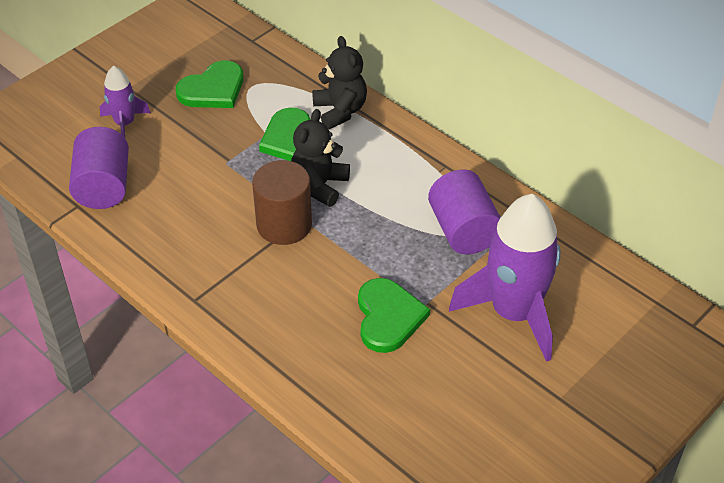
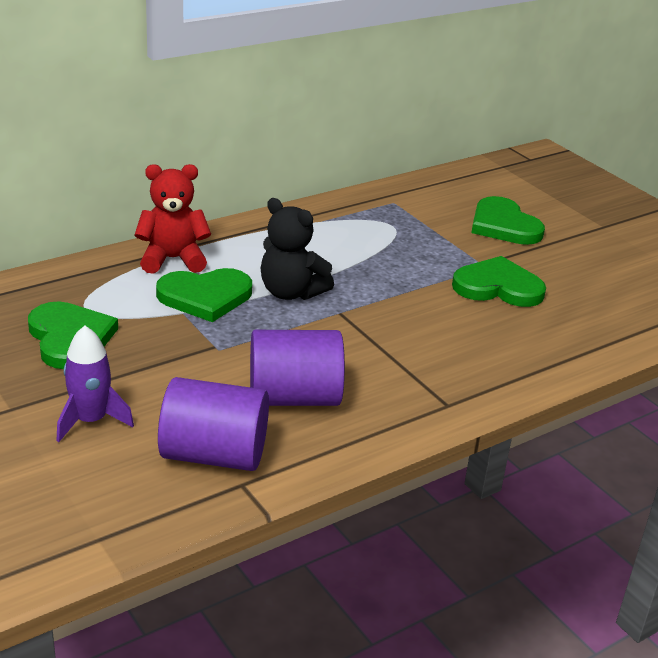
camera: 80 degrees left, 15 degrees down
brown cylinder [252,160,312,245] -> none
black teddy bear [312,36,367,129] -> red teddy bear [135,164,211,274]
purple cylinder [428,169,501,254] -> purple cylinder moved to [250,330,345,406]
purple rocket [449,194,561,362] -> green heart [471,196,545,245]

